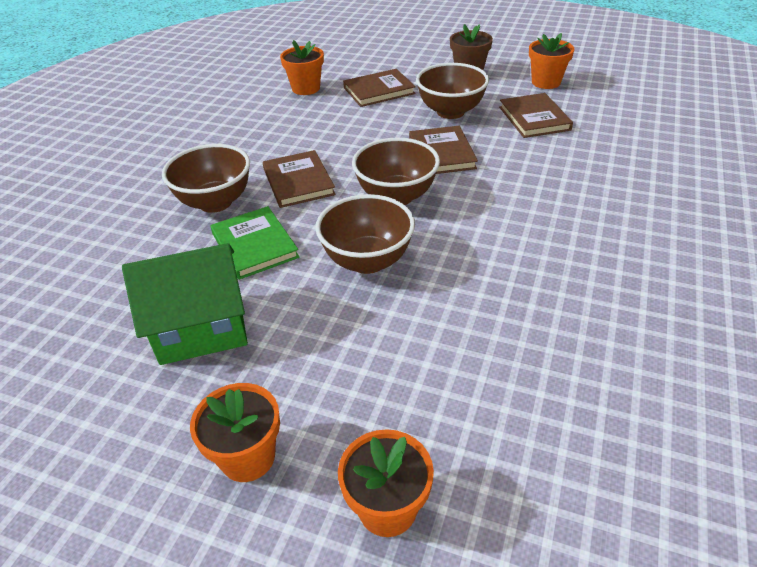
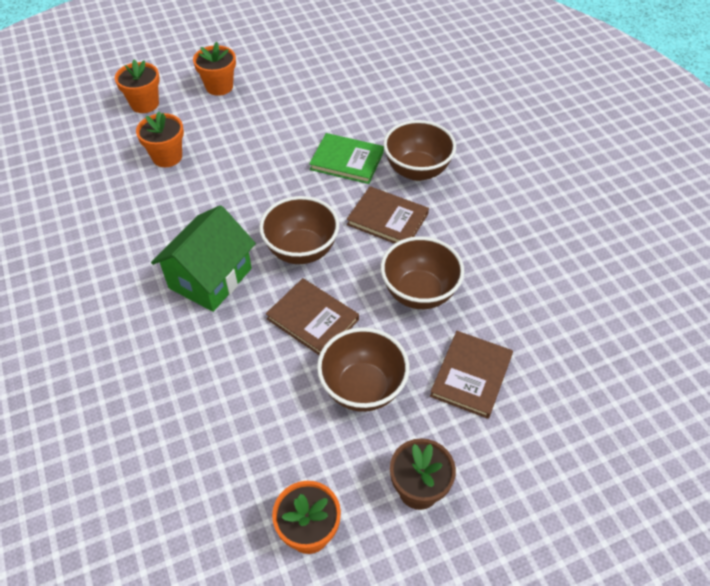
camera: 135 degrees right, 10 degrees up
green house [122,243,248,365] -> green house moved to [151,205,256,312]
orange flower pot [280,40,324,95] -> orange flower pot moved to [136,111,184,167]
brown bowl [315,194,415,274] -> brown bowl moved to [381,236,464,309]
brown book [499,93,573,138] -> none

